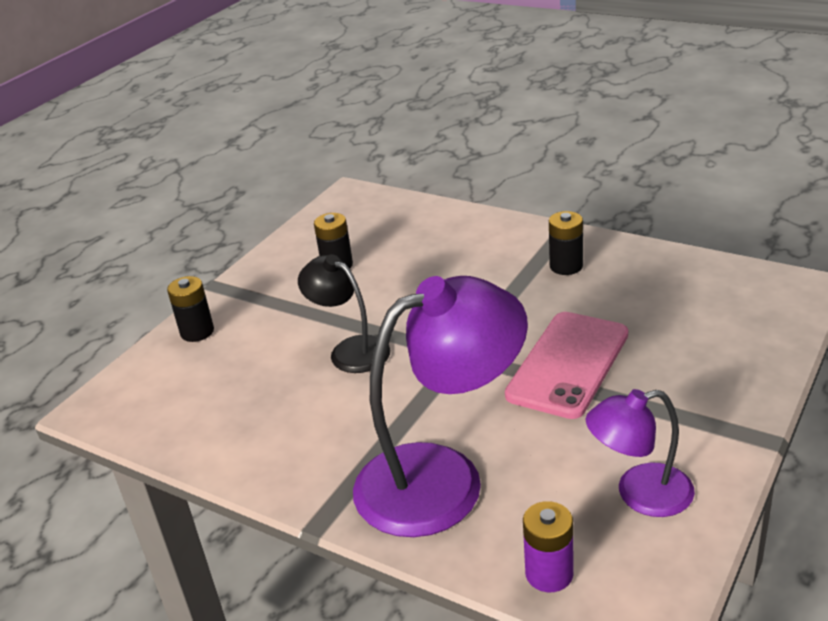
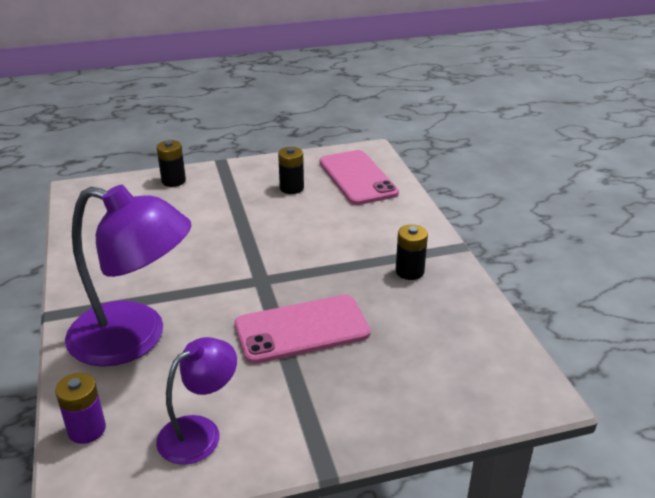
camera: 40 degrees right, 0 degrees up
black lamp [298,254,390,373] -> none
purple lamp [586,389,695,517] -> purple lamp turned 105 degrees clockwise [156,337,237,465]
none -> pink phone [320,150,399,205]

